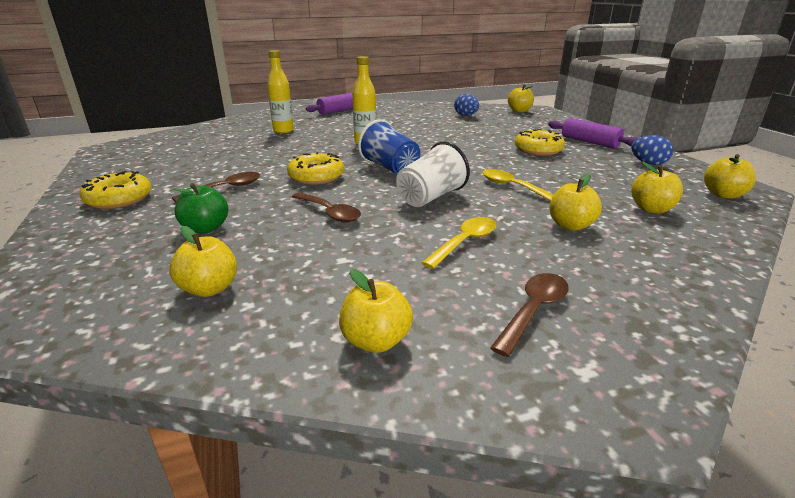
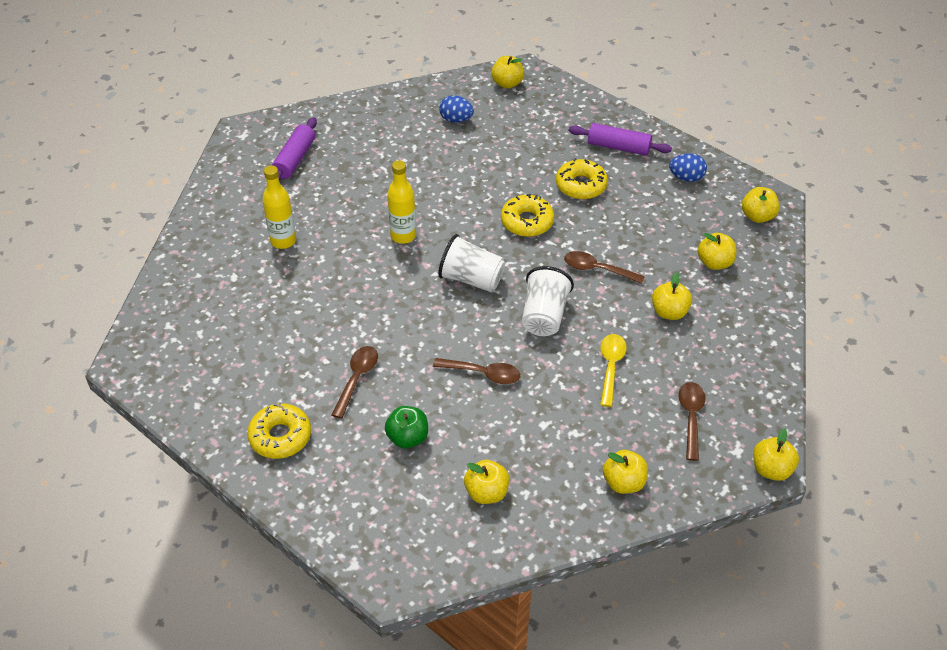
camera: 30 degrees left, 20 degrees up
yellow donut [287,152,344,185] -> yellow donut moved to [501,194,554,237]
blue cup [358,119,421,174] -> white cup [438,234,505,292]
yellow spoon [482,169,553,201] -> brown spoon [564,251,645,284]
none -> yellow apple [753,428,799,481]

